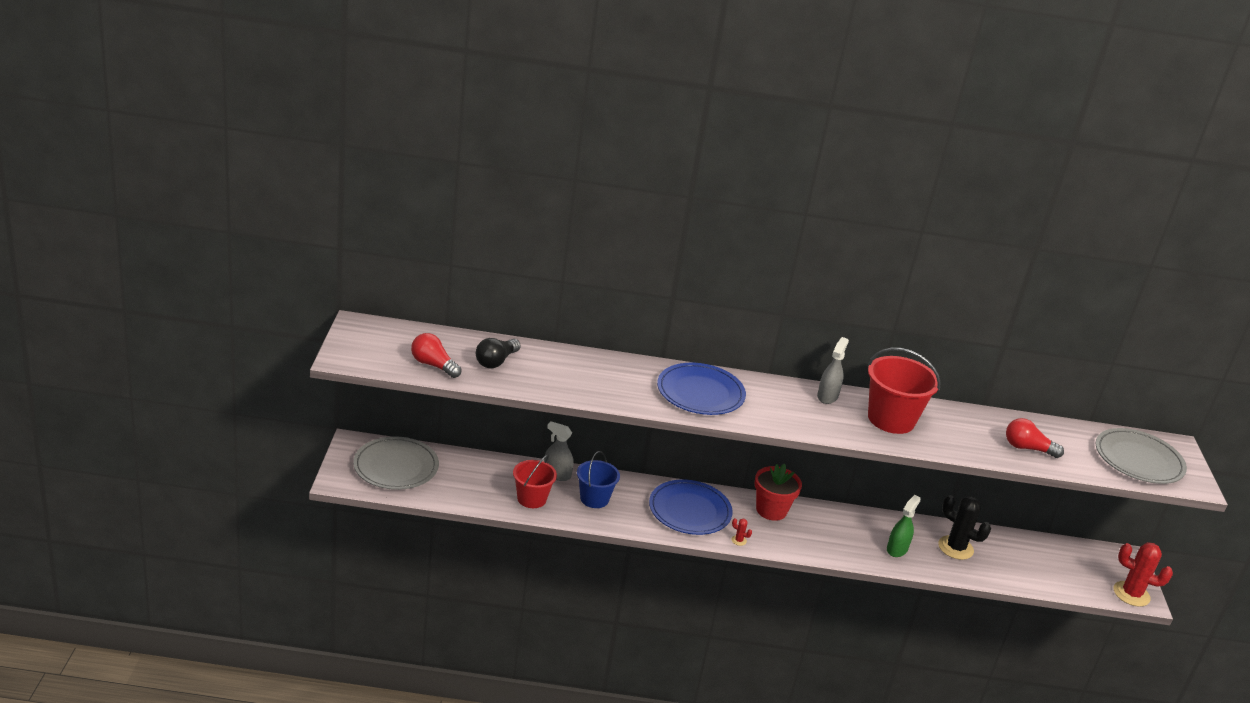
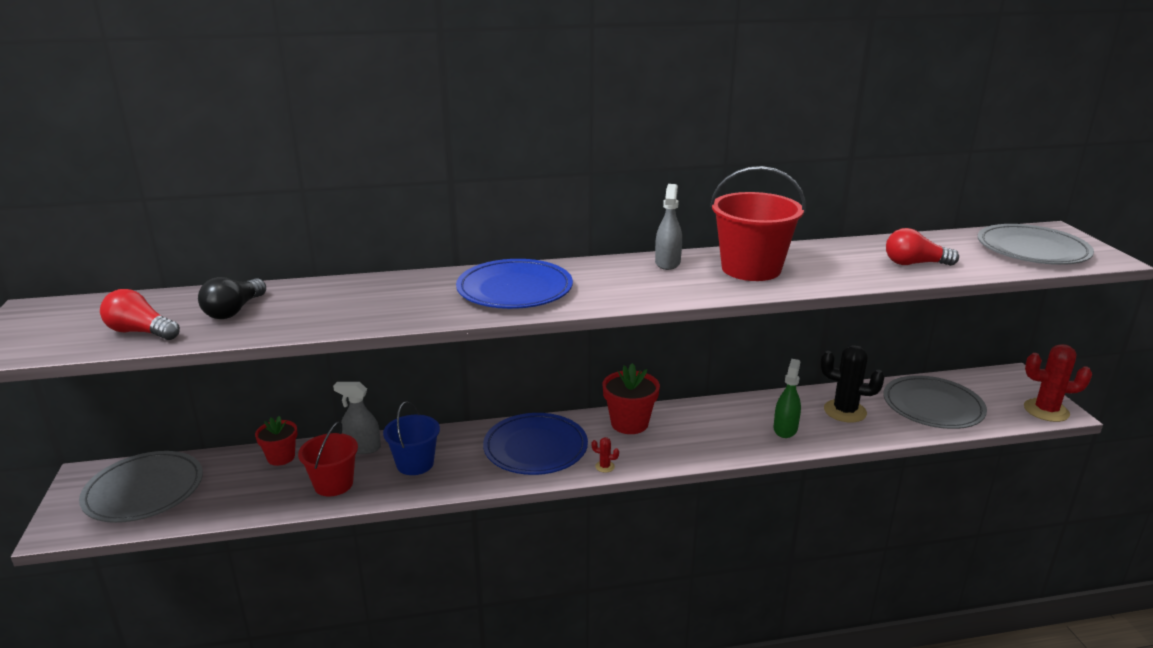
camera: 10 degrees left, 5 degrees down
none -> red flower pot [255,416,297,466]
none -> grey plate [883,375,987,429]

